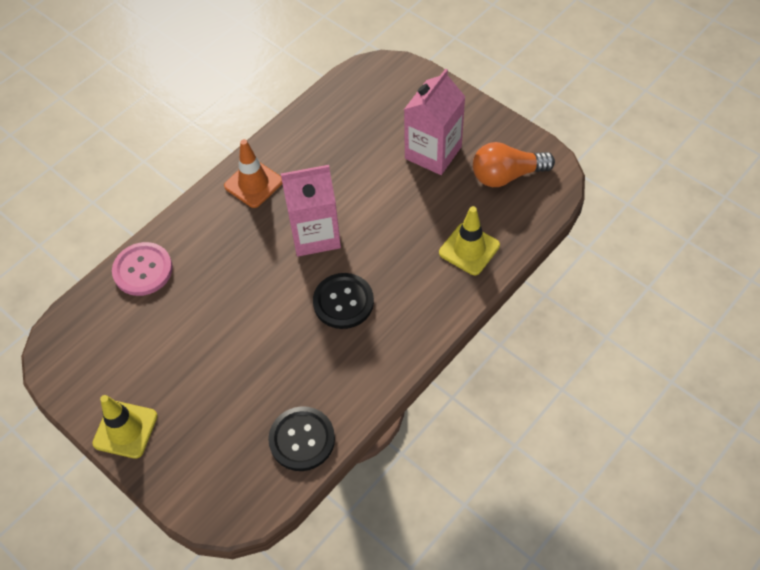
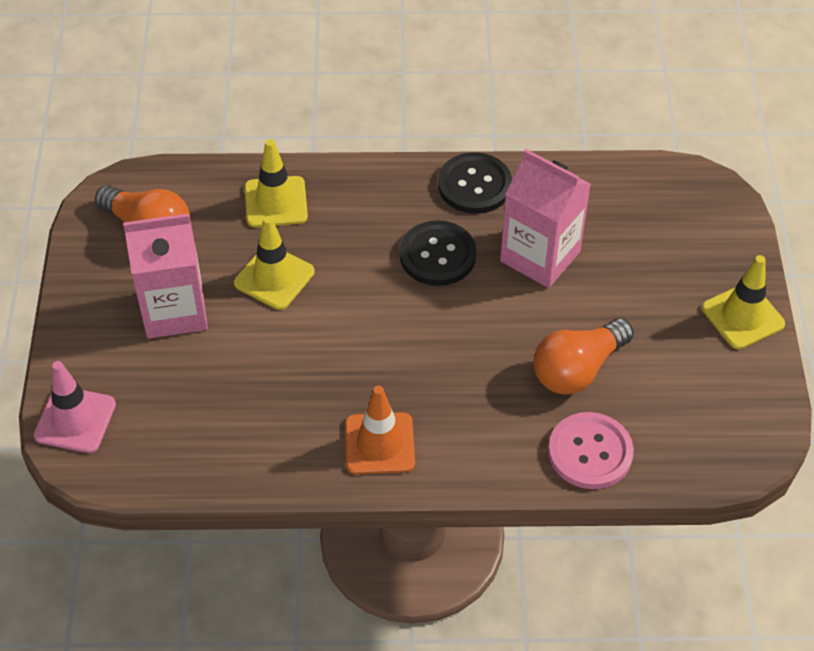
camera: 135 degrees left, 5 degrees down
black button [268,406,335,471] -> black button moved to [438,152,512,214]
pink carton [281,165,341,256] -> pink carton moved to [500,149,591,288]
none -> pink traffic cone [34,361,116,453]
none -> yellow traffic cone [234,216,315,310]
none -> orange light bulb [534,318,634,395]

